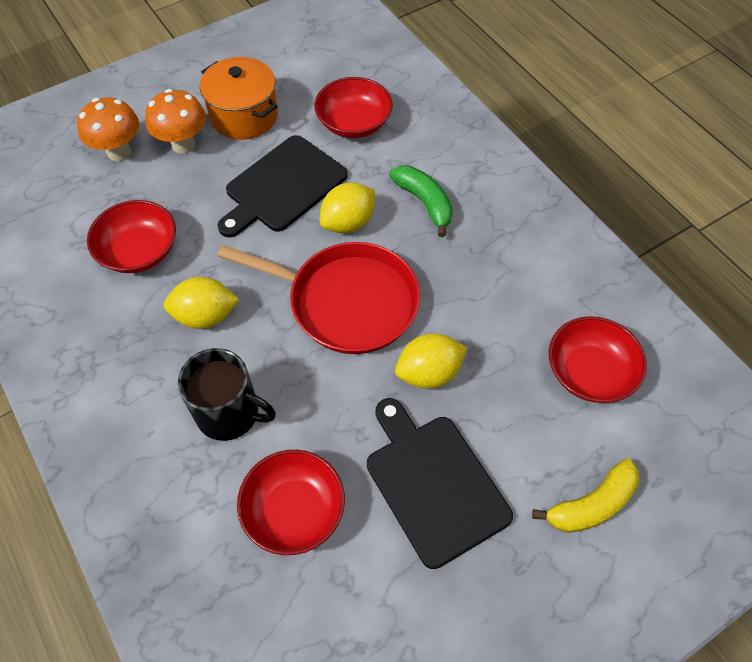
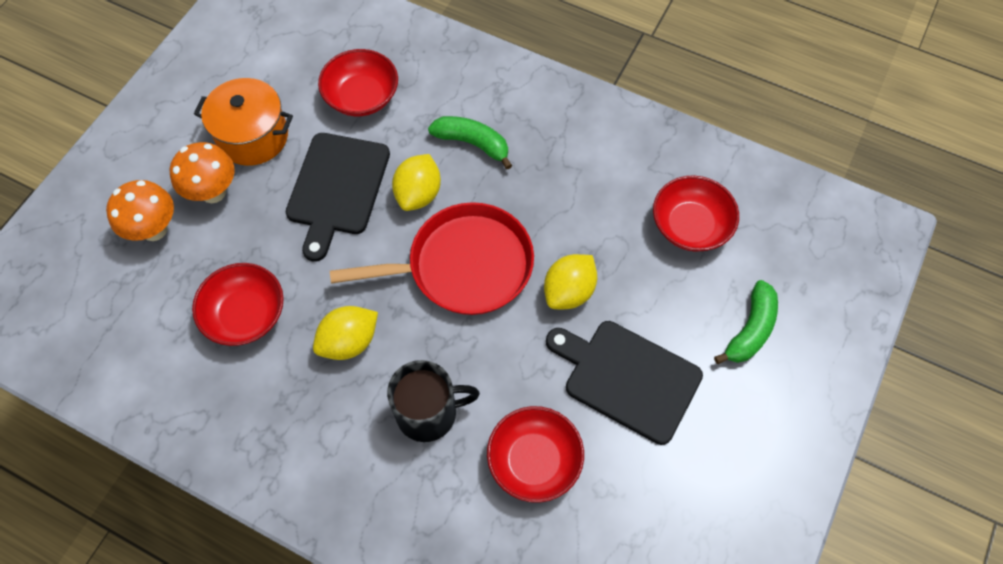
camera: 30 degrees left, 5 degrees up
yellow banana [532,459,640,533] -> green banana [714,280,778,364]

